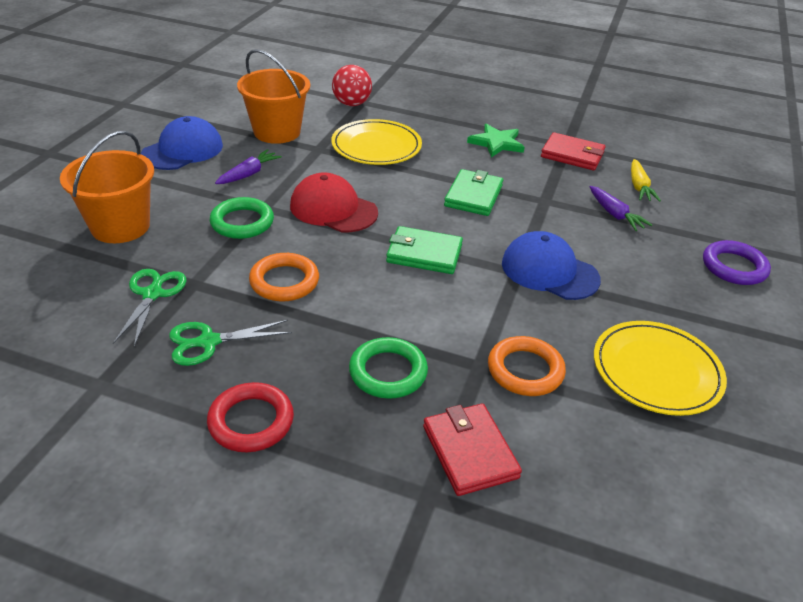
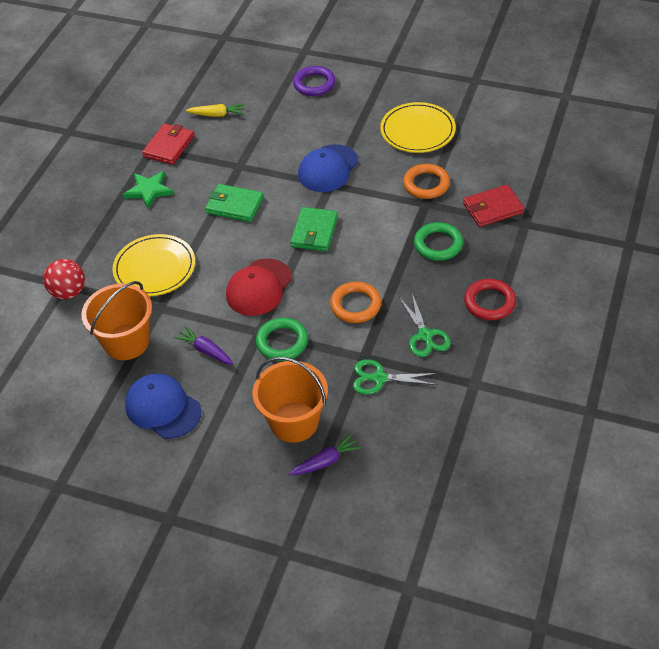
camera: 85 degrees left, 10 degrees up
purple carrot [590,186,652,231] -> purple carrot moved to [289,433,362,476]

